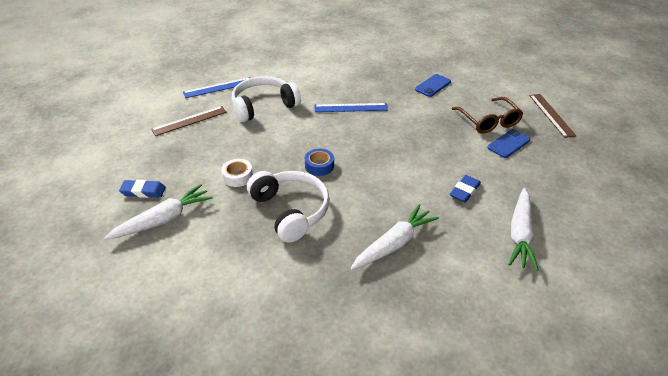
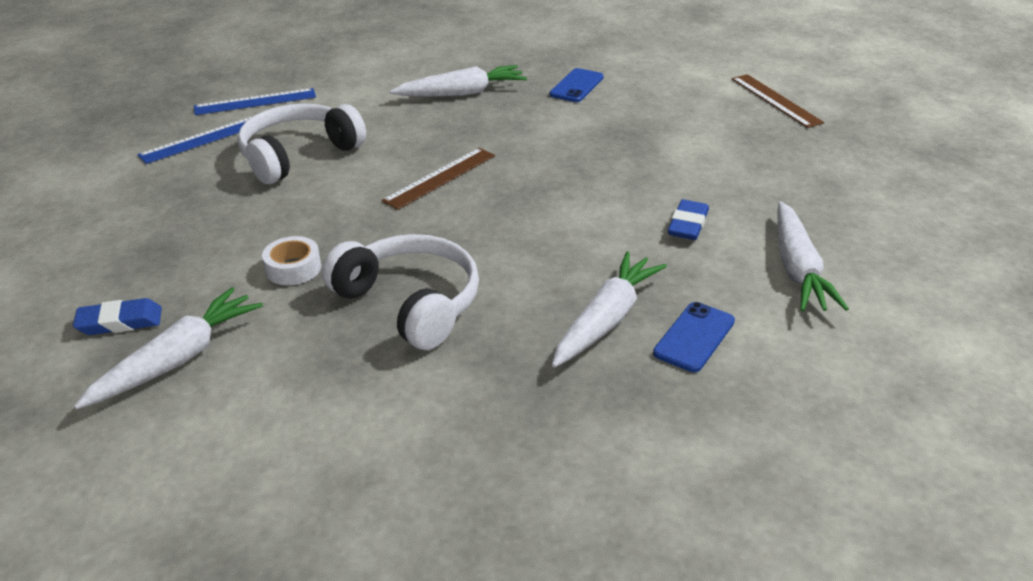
camera: 15 degrees left, 5 degrees down
brown ruler [151,106,227,136] -> brown ruler moved to [382,148,495,210]
blue tape [305,149,334,176] -> none
blue ruler [315,103,387,112] -> blue ruler moved to [194,88,316,115]
brown glasses [452,97,523,134] -> none
blue phone [488,129,530,158] -> blue phone moved to [653,302,735,372]
none -> white carrot [390,65,527,97]

